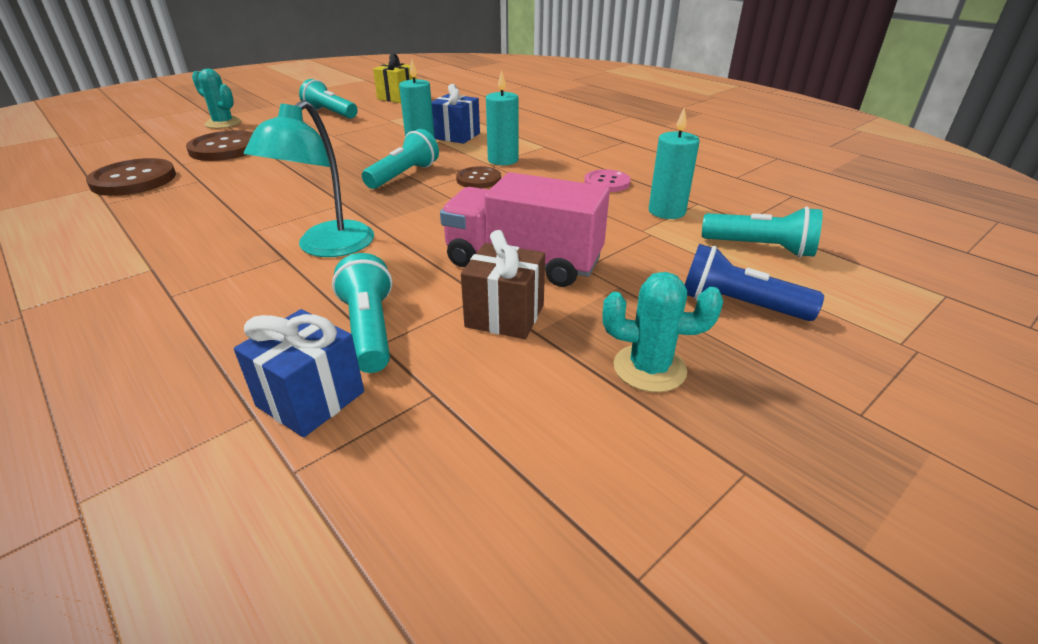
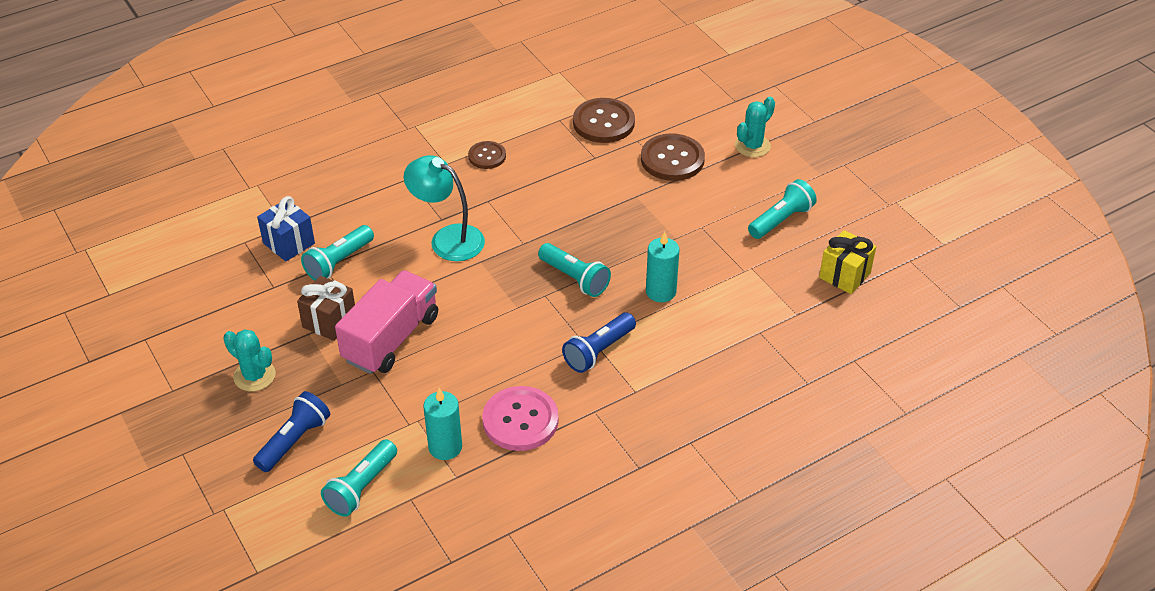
camera: 100 degrees right, 10 degrees up
turquoise flashlight [332,253,392,373] -> turquoise flashlight turned 135 degrees clockwise [301,225,374,281]
blue gift [432,84,480,144] -> none
brown button [456,166,501,189] -> brown button moved to [468,141,506,169]
turquoise candle [486,70,519,165] -> blue flashlight [562,313,636,373]
pink button [584,169,630,192] -> pink button [482,386,559,451], size x1.69
turquoise cactus [602,272,723,392] -> turquoise cactus turned 75 degrees counterclockwise [223,329,276,392]

